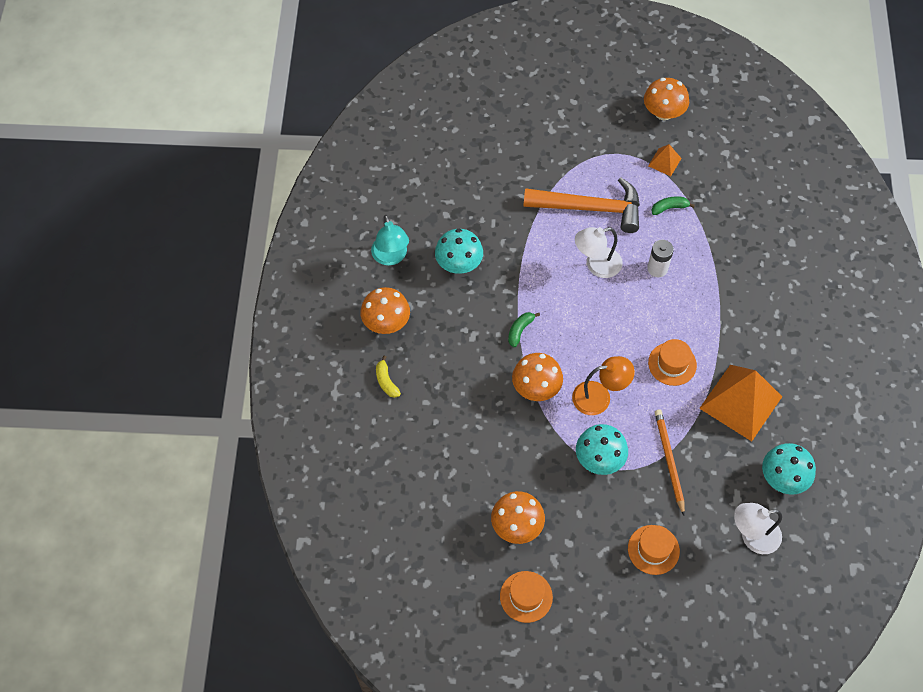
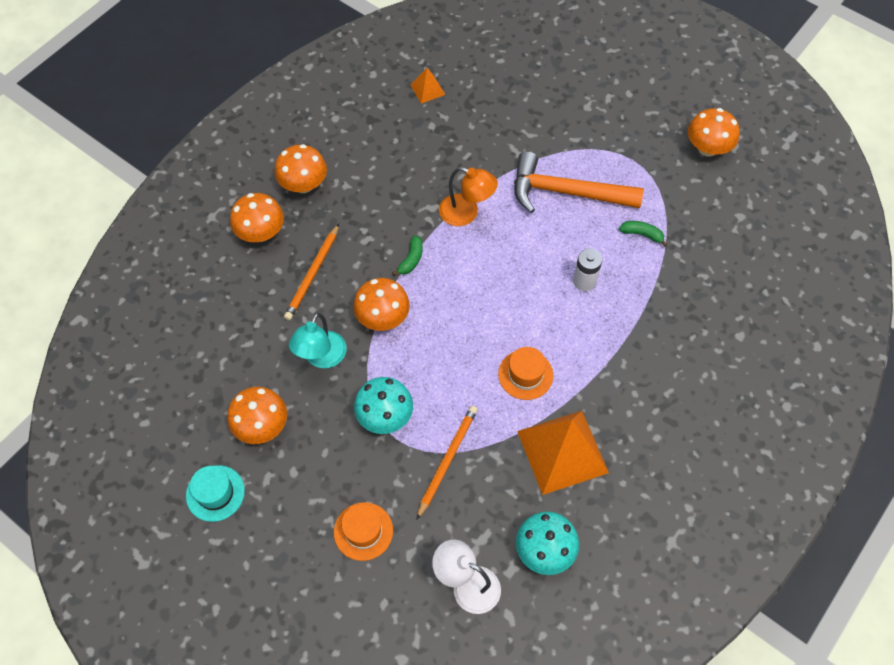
camera: 35 degrees right, 0 degrees up
turquoise lamp [371,215,409,265] -> turquoise lamp moved to [289,313,347,368]
yellow banana [376,356,401,398] -> orange mushroom [230,193,284,242]
turquoise mushroom [435,229,483,274] -> none
orange hat [500,571,553,623] -> turquoise hat [186,465,245,522]
green banana [508,312,540,347] -> green banana turned 135 degrees clockwise [392,235,423,276]
orange hammer [523,177,640,233] -> orange hammer turned 150 degrees clockwise [514,152,644,213]
orange lamp [572,356,635,415] -> orange lamp moved to [439,167,498,226]
white lamp [575,227,623,278] -> none
orange pyramid [648,144,682,176] -> orange pyramid moved to [410,68,445,104]
none -> orange pencil [284,224,339,320]

